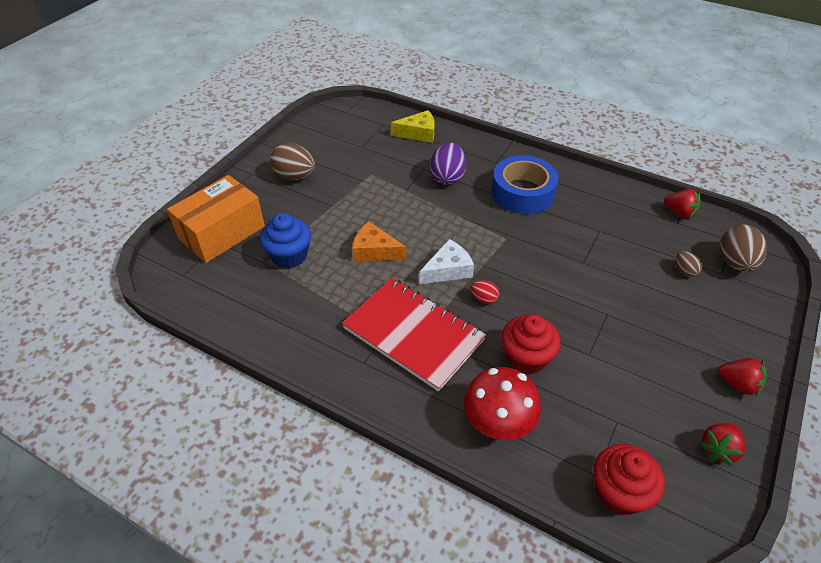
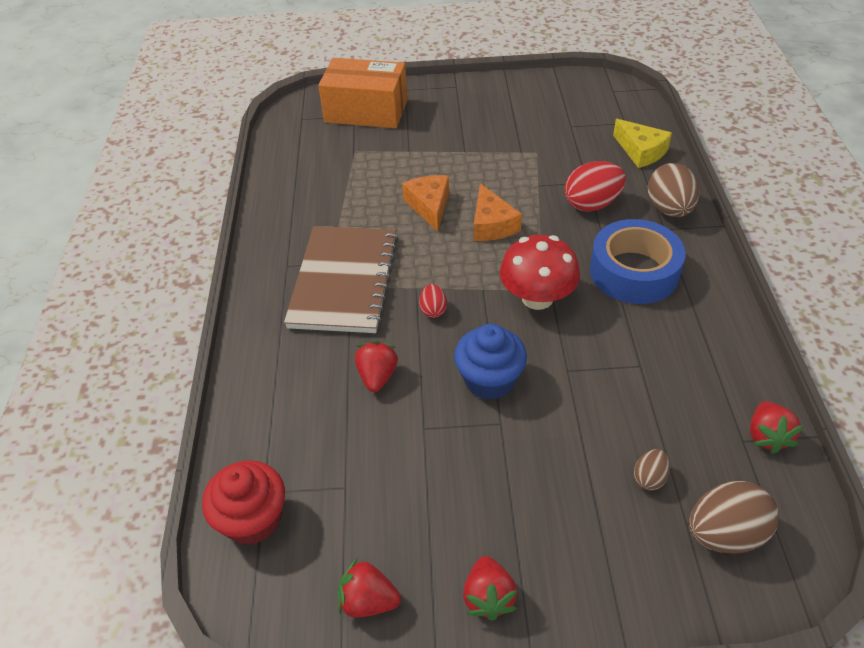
camera: 60 degrees right, 0 degrees up
blue cupcake [260,213,311,269] -> blue cupcake moved to [454,324,527,400]
brown egg [270,143,315,180] -> brown egg moved to [648,163,699,217]
red notebook [342,278,486,391] -> brown notebook [284,226,398,333]
white cheese [419,239,474,284] -> none
purple egg [430,142,466,185] -> red egg [565,161,626,212]
red mushroom [464,367,541,440] -> red mushroom moved to [500,235,580,310]
red cupcake [501,314,561,375] -> red strawberry [355,341,398,392]
none -> orange cheese [474,183,522,241]

